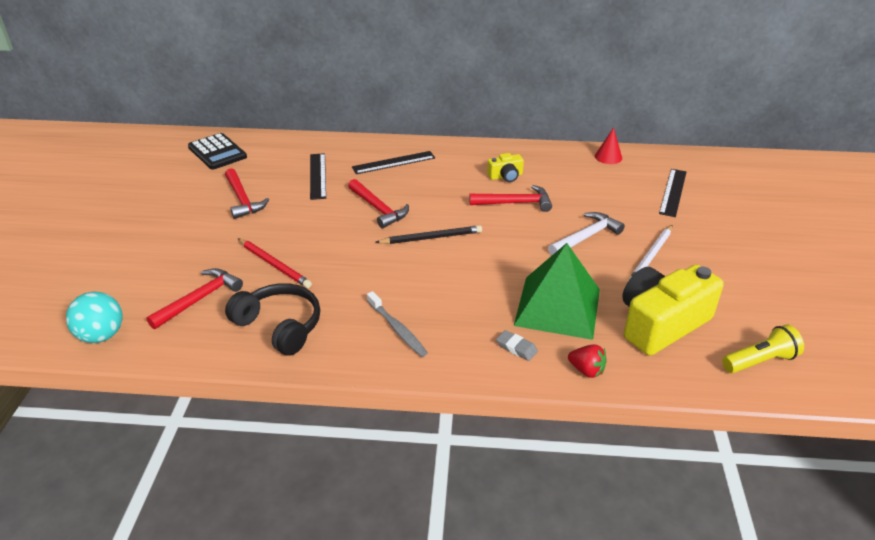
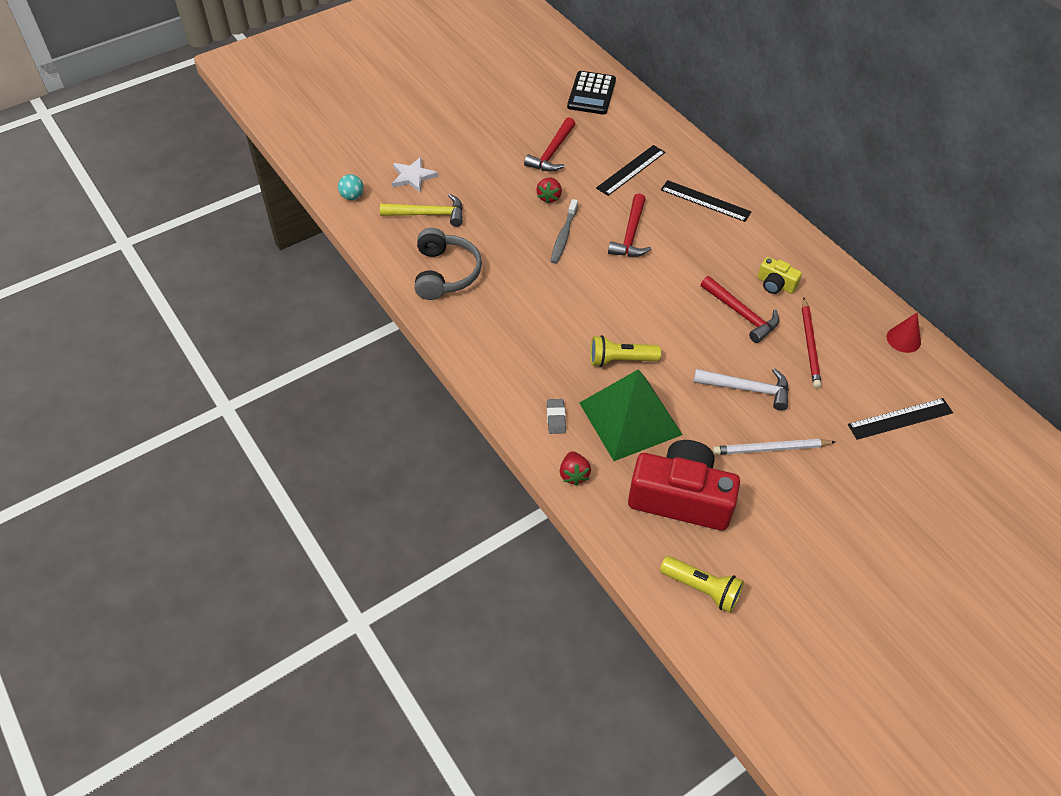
camera: 50 degrees right, 15 degrees up
turquoise ball [66,292,123,343] -> turquoise ball [338,174,364,200], size x0.62
red hammer [146,268,243,329] -> yellow hammer [380,194,463,227]
black headphones [225,283,320,356] -> grey headphones [415,228,482,300]
red pencil [238,238,312,288] -> red pencil moved to [802,298,822,388]
grey toothbrush [367,291,428,357] -> grey toothbrush moved to [551,199,578,264]
black pencil [375,225,482,244] -> none
yellow camera [622,265,724,355] -> red camera [628,440,740,531]
none -> white star [392,157,438,192]
none -> red strawberry [536,178,562,204]
none -> yellow flashlight [590,335,661,367]

